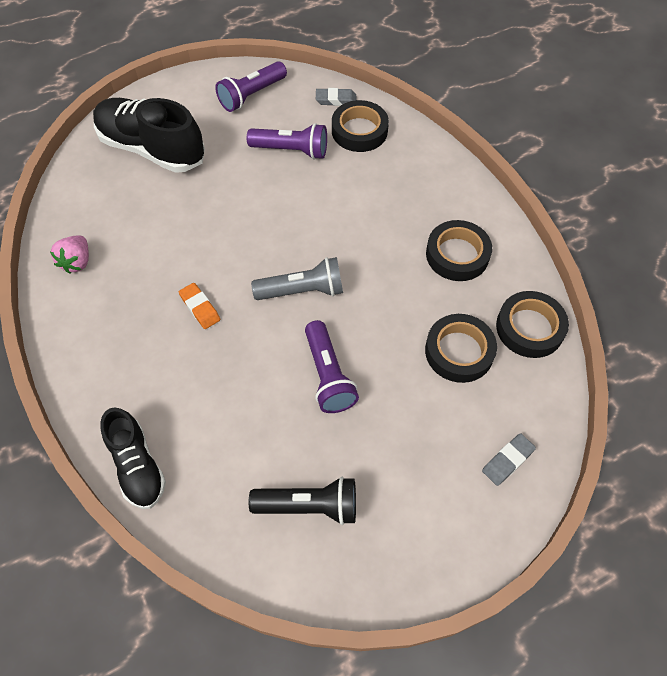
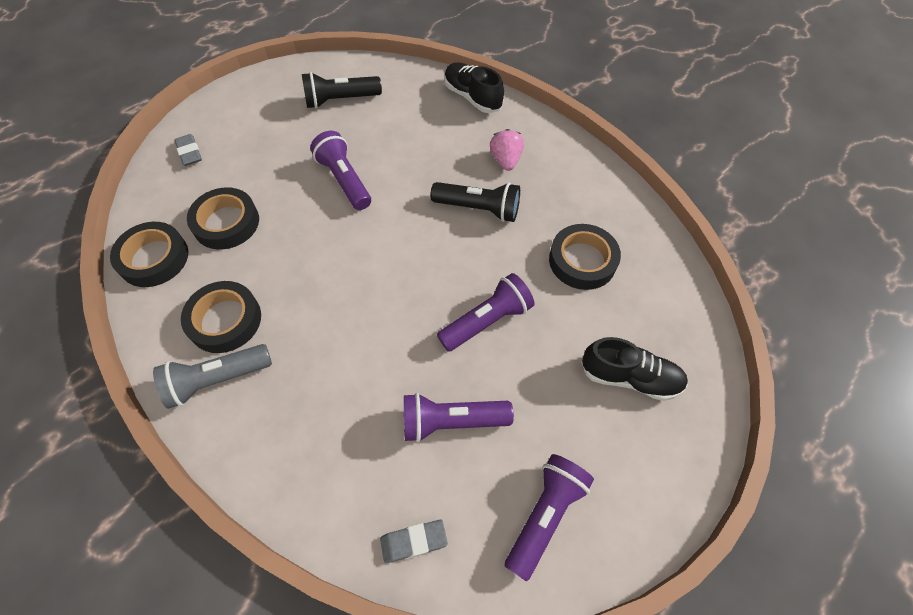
camera: 165 degrees right, 0 degrees up
pink strawberry [50,235,89,274] -> pink strawberry moved to [490,129,524,171]
black shoe [93,98,205,173] -> black shoe [581,337,688,401], size x0.61
orange eraser [179,283,220,329] -> black flashlight [430,182,520,222]
grey flashlight [251,257,343,300] -> grey flashlight moved to [153,344,272,409]
black tape [332,100,389,152] -> black tape moved to [549,224,621,290]
grey eraser [482,433,536,486] -> grey eraser turned 60 degrees counterclockwise [174,134,202,166]
none -> purple flashlight [437,273,534,352]

